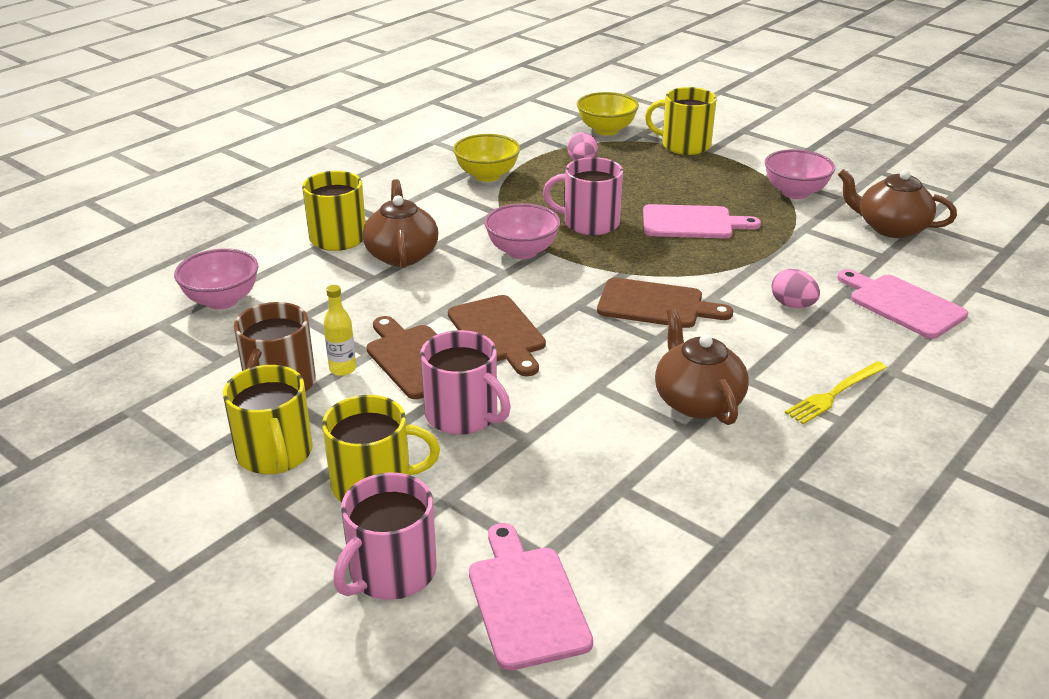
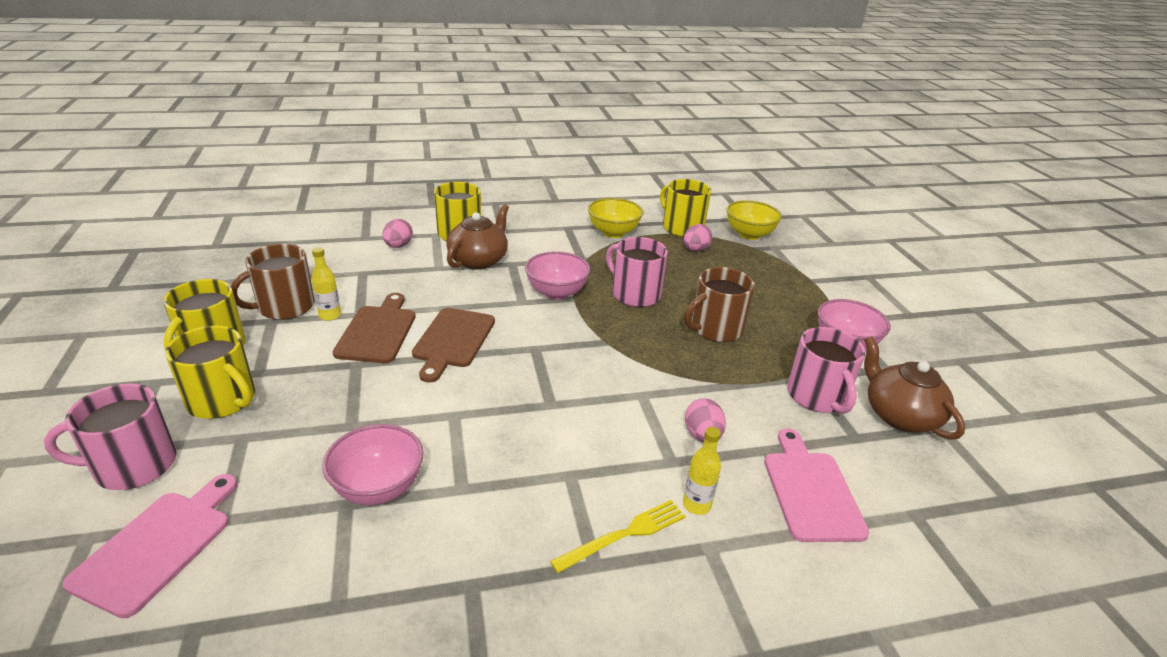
camera: 35 degrees right, 0 degrees up
pink bowl [174,248,258,310] -> pink bowl moved to [322,424,424,505]
pink mug [420,330,511,435] -> pink mug moved to [787,327,865,414]
brown cutting board [597,278,733,328] -> none
pink cutting board [643,204,761,239] -> brown mug [684,267,755,342]
yellow mug [645,87,716,155] -> yellow mug moved to [660,179,711,237]
brown teapot [655,308,749,425] -> none
yellow fork [785,361,887,424] -> yellow fork turned 150 degrees clockwise [550,500,686,573]
none -> pink egg [382,219,413,248]
none -> yellow bottle [683,427,721,515]

